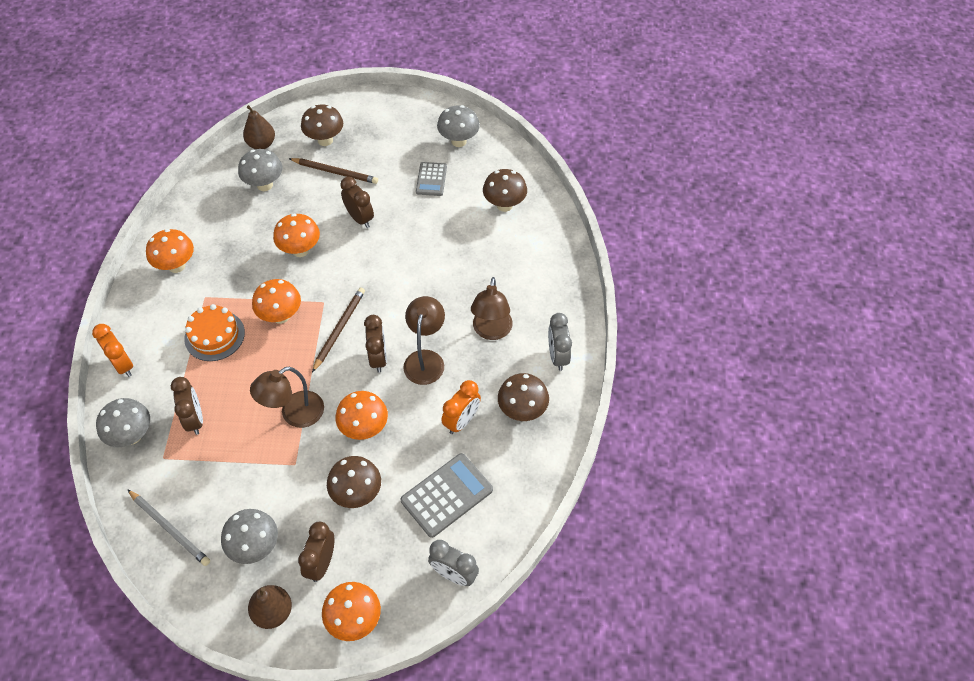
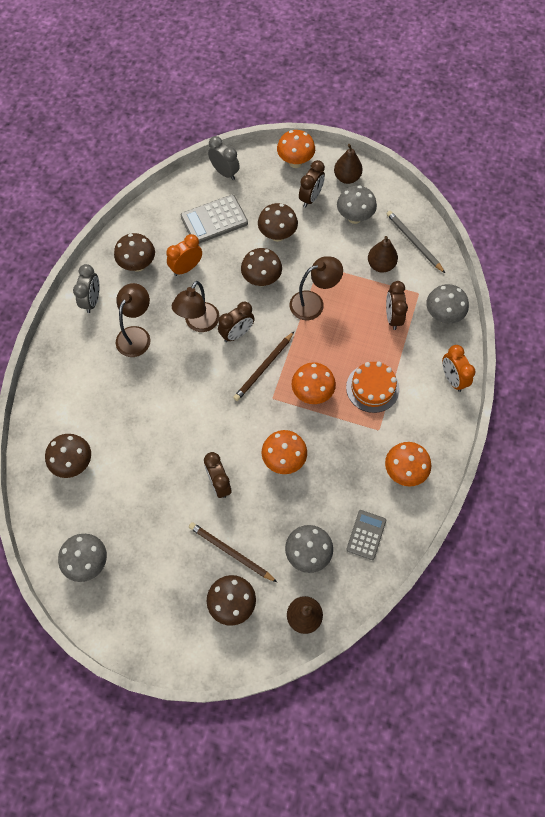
camera: 165 degrees left, 10 degrees up
orange mushroom [335,391,388,440] -> brown mushroom [241,248,282,286]
brown clock [364,315,387,373] -> brown clock turned 135 degrees counterclockwise [218,302,255,342]
grey calculator [416,162,447,196] -> grey calculator moved to [346,510,386,560]
none -> brown pear [368,236,398,273]

